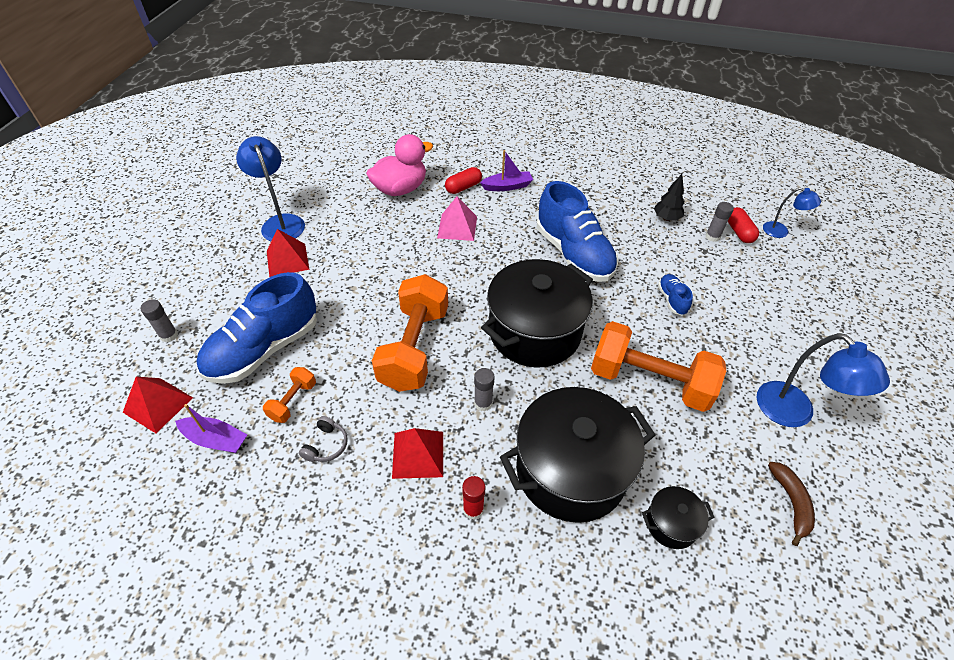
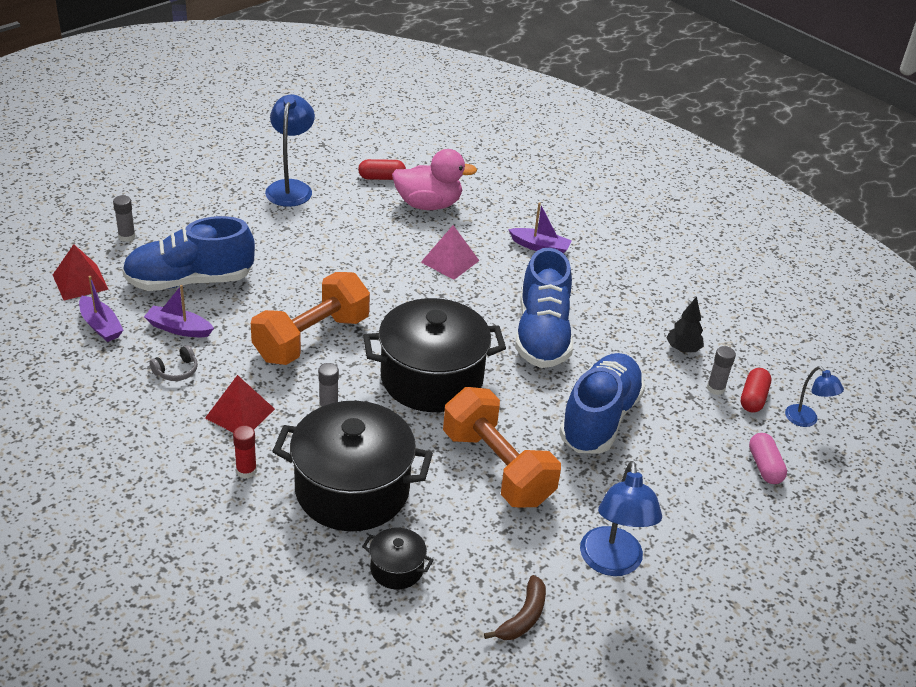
camera: 30 degrees right, 10 degrees down
orange dumbbell [263,367,316,423] -> purple boat [144,285,214,337]
red pyramid [267,229,309,277] -> none
red capsule [445,167,482,194] -> red capsule moved to [358,159,406,180]
blue shoe [658,274,693,316] -> blue shoe [559,353,645,454], size x2.28
none -> pink capsule [749,433,787,484]

